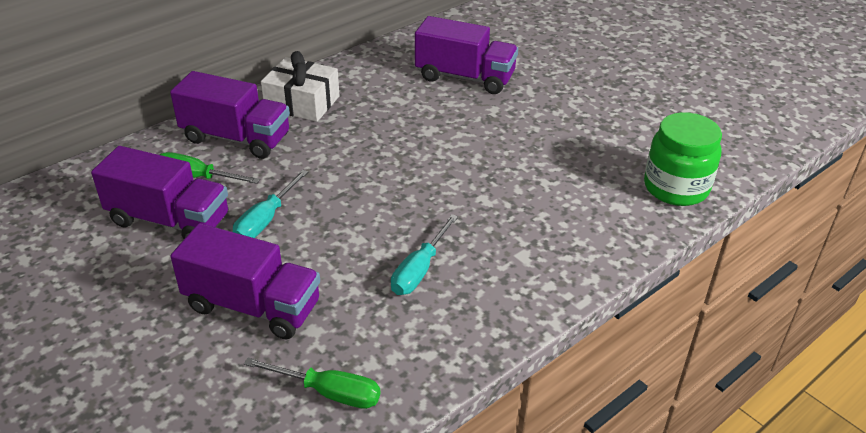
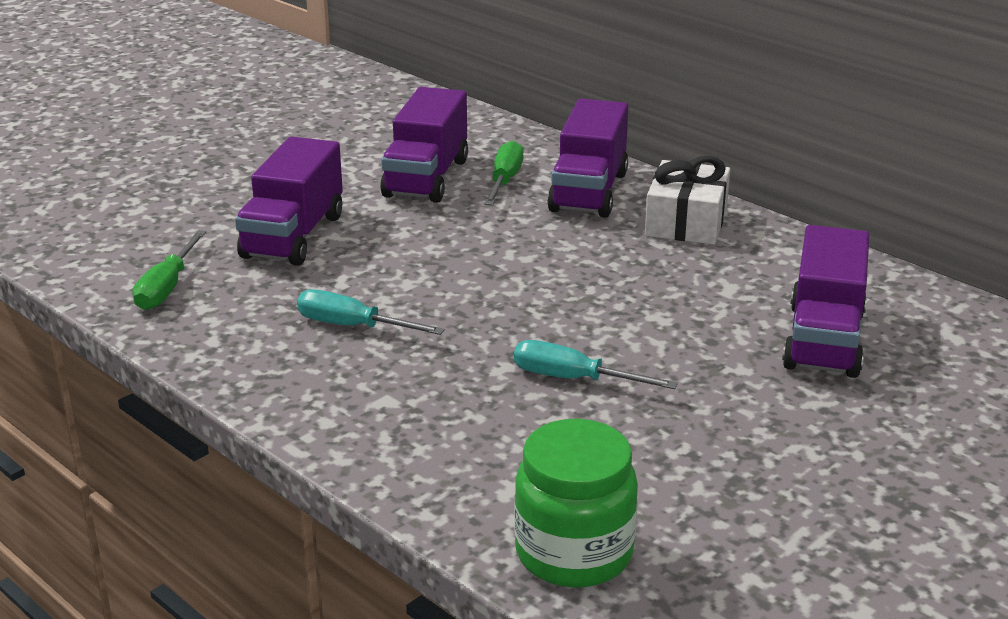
camera: 85 degrees right, 10 degrees down
turquoise screwdriver [233,170,308,238] -> turquoise screwdriver moved to [514,340,678,389]

